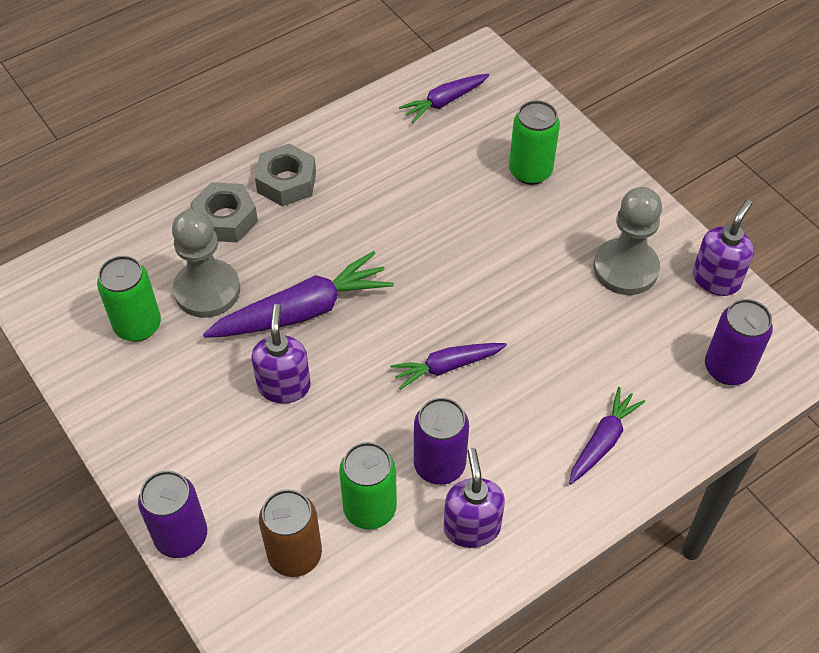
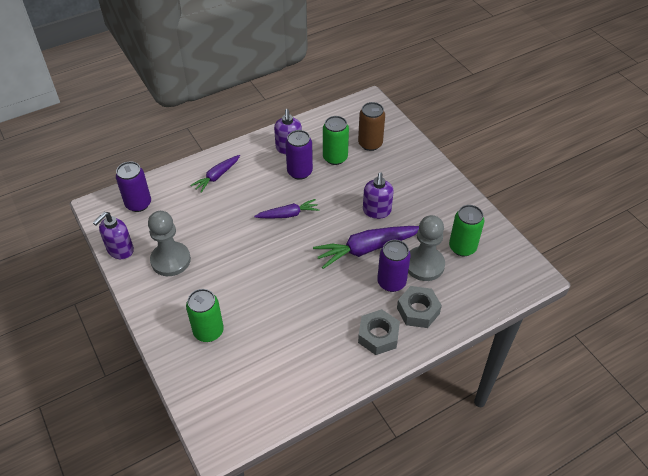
camera: 175 degrees left, 5 degrees down
purple can [138,471,207,558] -> purple can moved to [377,240,411,292]
purple carrot [399,74,489,123] -> none

